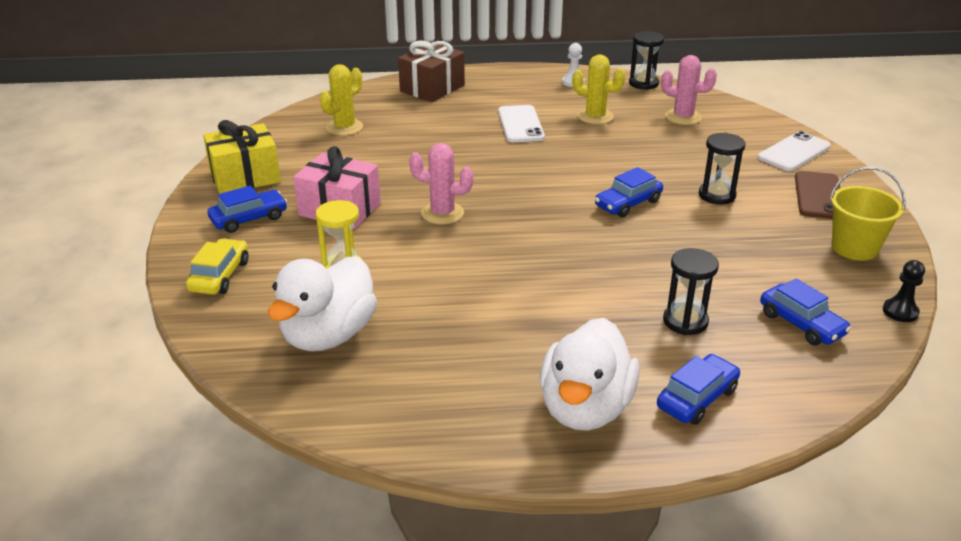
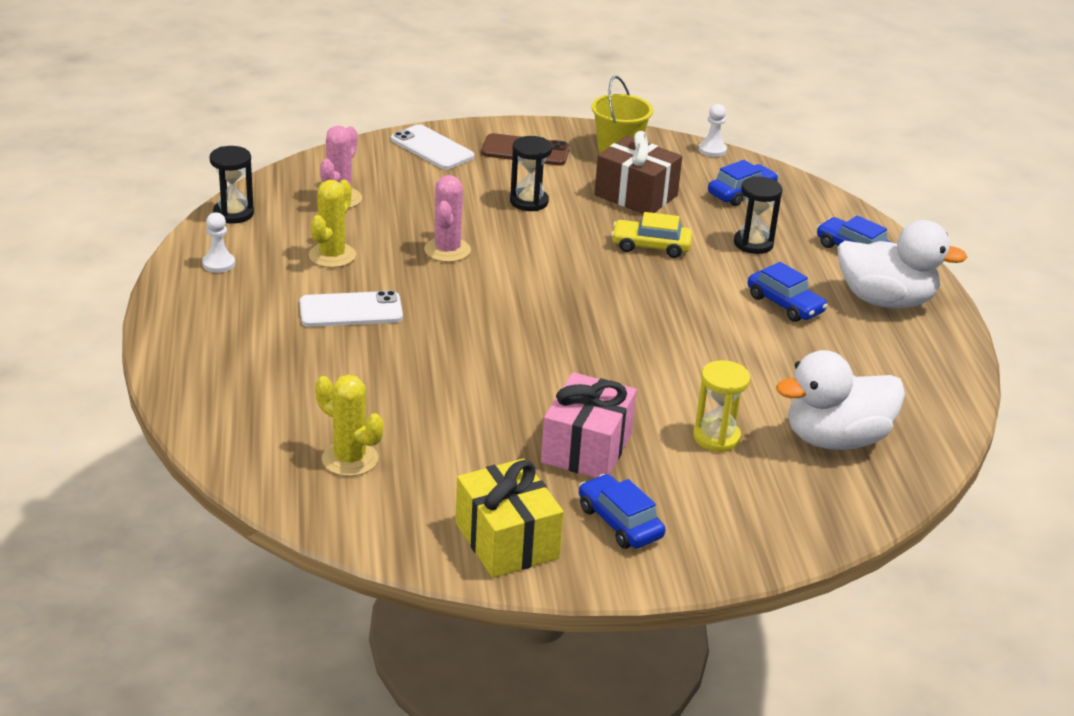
camera: 95 degrees left, 0 degrees up
yellow car [186,238,249,295] -> yellow car moved to [611,212,692,258]
white duck [268,256,377,351] -> white duck turned 135 degrees clockwise [776,350,905,450]
brown gift [398,40,465,102] -> brown gift moved to [594,131,682,214]
pink cactus [409,143,474,225] -> pink cactus moved to [424,175,471,262]
blue car [595,167,663,217] -> blue car moved to [748,262,828,322]
black pawn [883,260,925,322] -> white pawn [699,104,727,157]

